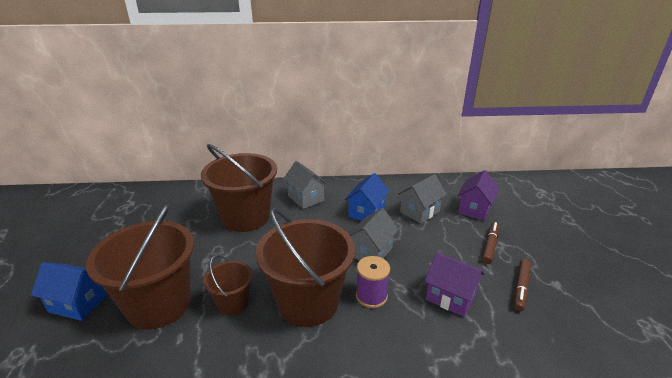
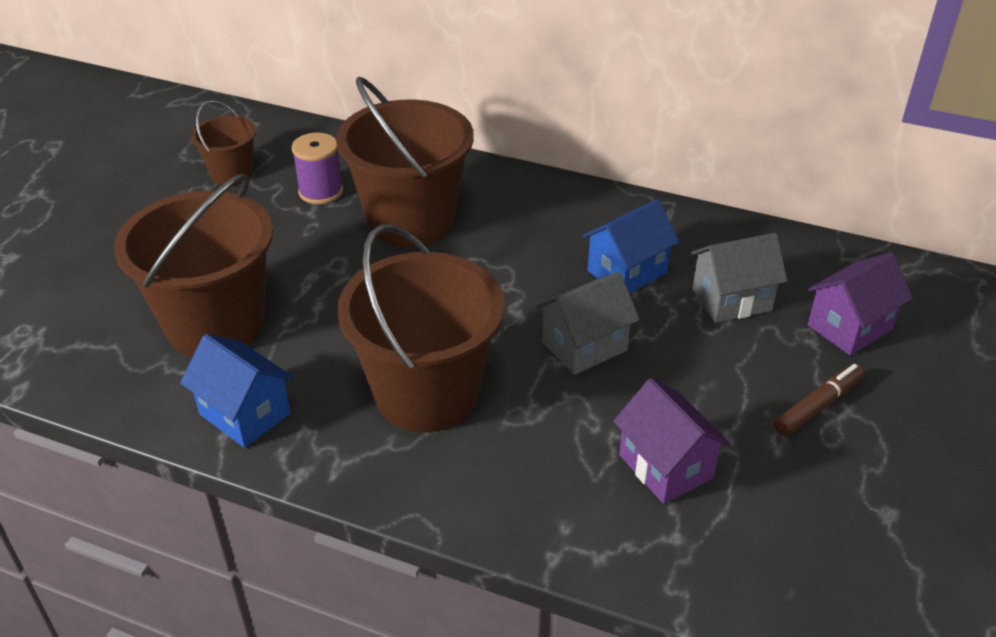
camera: 25 degrees right, 10 degrees up
blue house [31,262,107,321] -> blue house moved to [180,334,294,448]
brown bucket [203,255,253,315] -> brown bucket moved to [191,100,256,186]
grey house [283,161,328,209] -> none
purple spool [356,256,390,308] -> purple spool moved to [292,133,343,204]
brown marker [514,259,531,311] -> none

